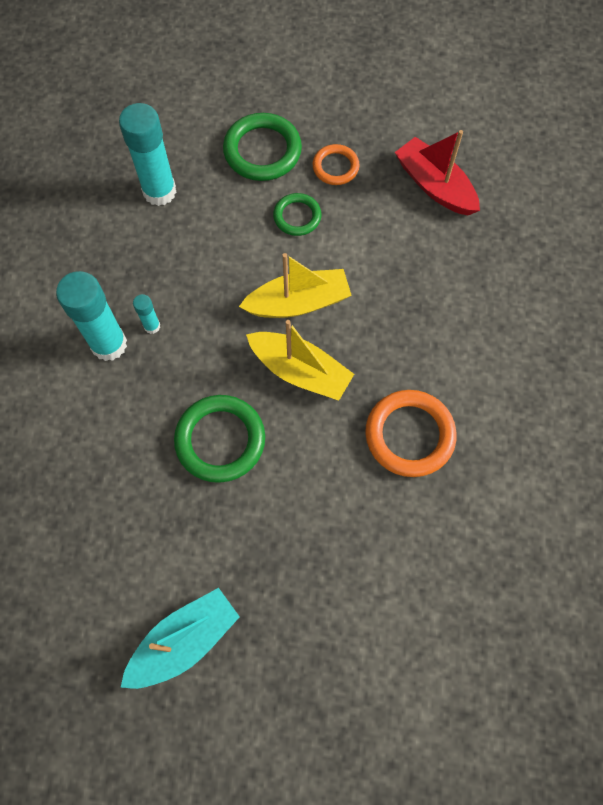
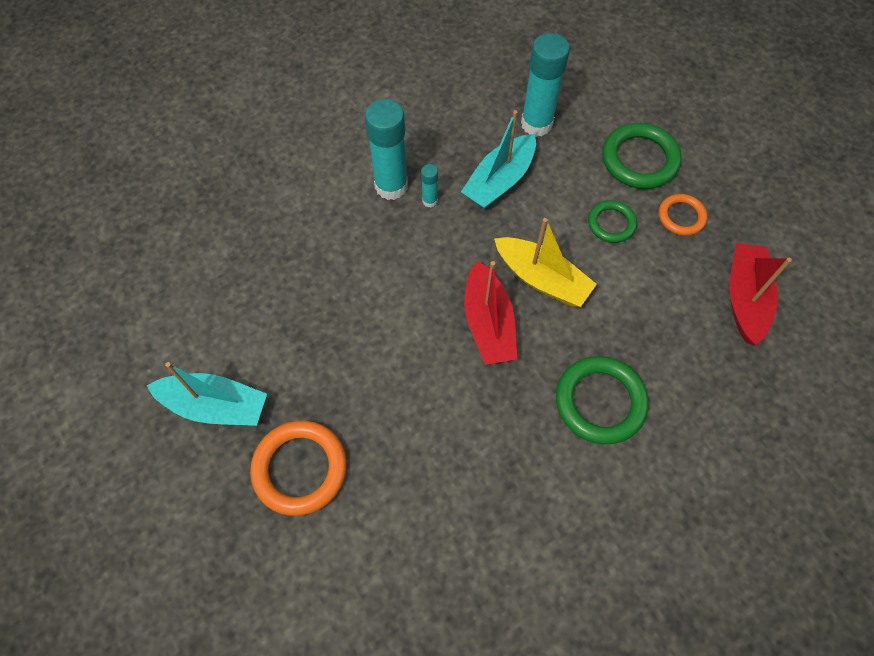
camera: 50 degrees right, 5 degrees down
green ring [174,395,265,483] -> green ring moved to [556,356,649,444]
yellow boat [246,320,354,401] -> red boat [464,261,517,365]
orange ring [365,390,457,477] -> orange ring moved to [250,421,347,516]
none -> turquoise boat [461,110,536,209]

